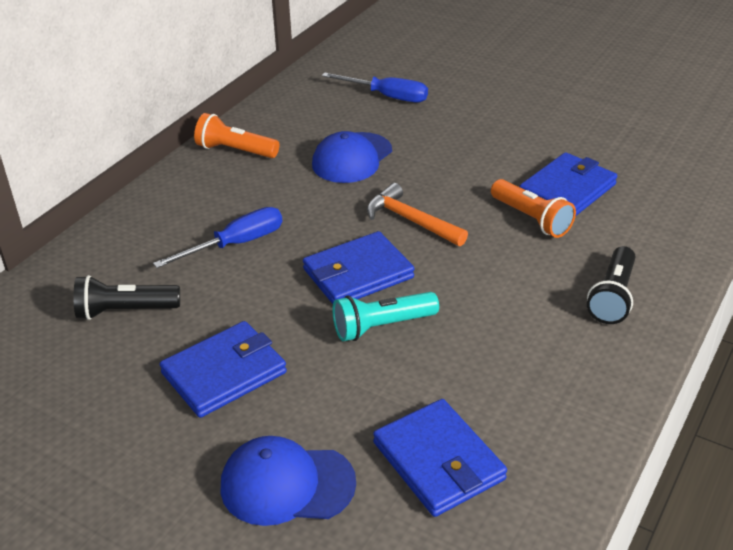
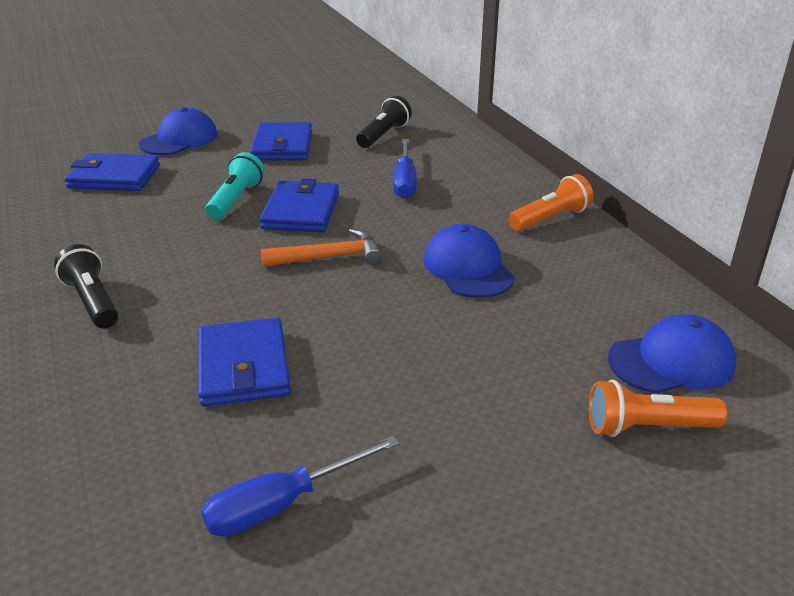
camera: 125 degrees right, 5 degrees down
blue screwdriver [322,72,428,103] -> blue screwdriver moved to [201,436,399,537]
orange flashlight [491,179,576,238] -> orange flashlight moved to [589,380,727,437]
none -> blue cap [608,314,736,393]

